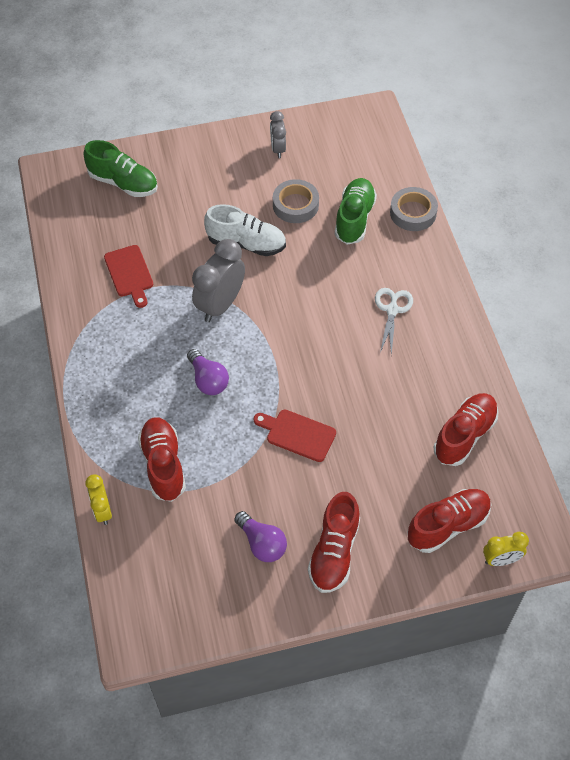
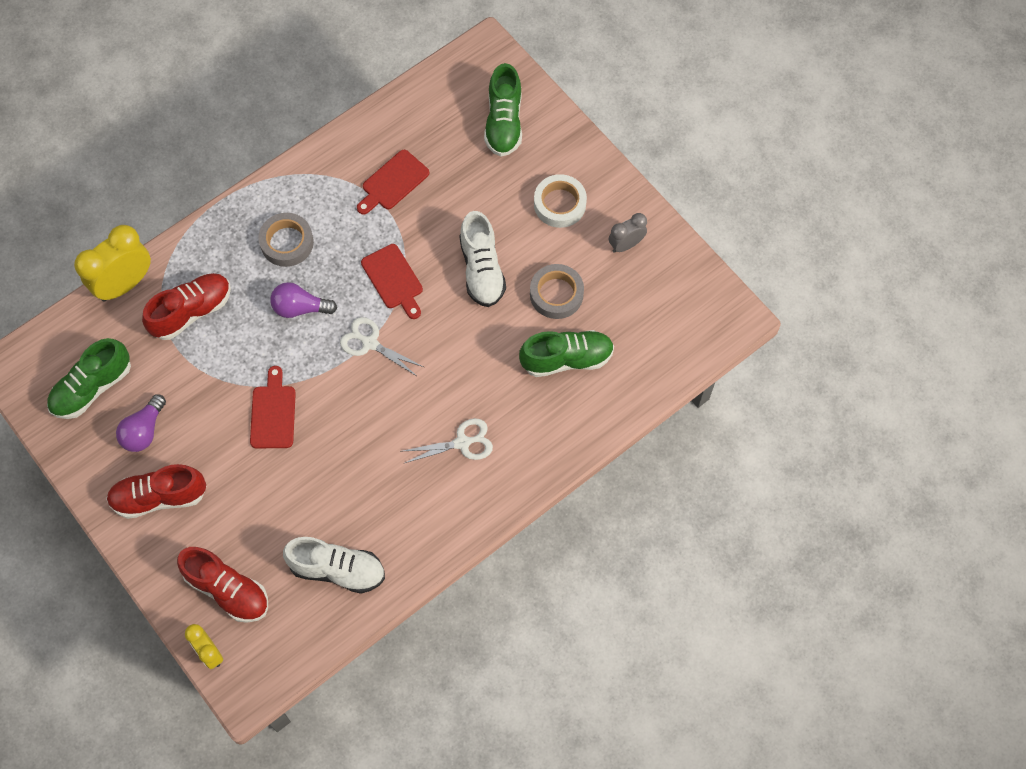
camera: 65 degrees right, 10 degrees up
yellow clock [85,474,112,525] -> yellow clock [74,225,151,302], size x1.76
purple light bulb [187,349,229,395] -> purple light bulb turned 60 degrees clockwise [270,282,337,318]
grey clock [192,239,245,322] -> red cutting board [361,244,423,319]
grey tape [390,187,438,231] -> grey tape moved to [258,213,314,267]
red shoe [434,393,499,466] -> white shoe [283,537,385,594]
none -> green shoe [47,338,131,419]
none -> white scissors [340,317,424,377]
none -> white tape [534,174,587,228]

